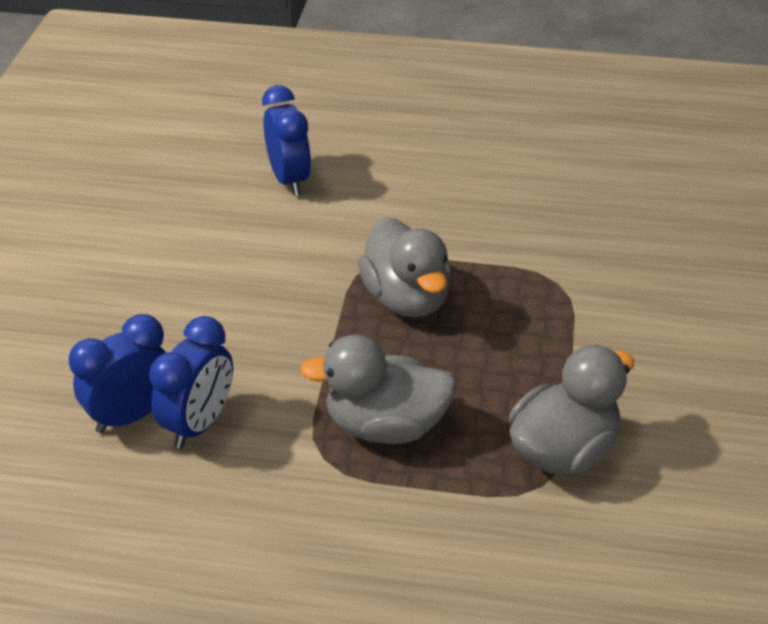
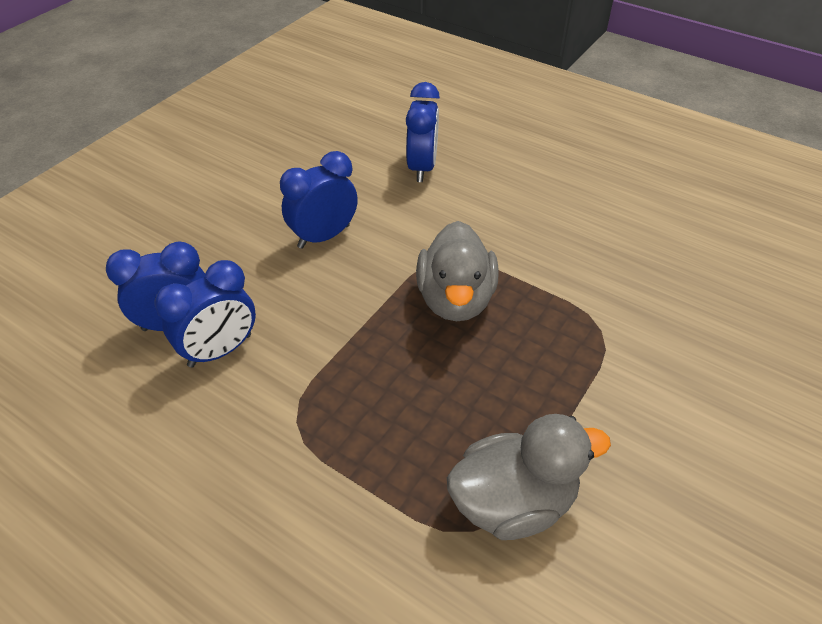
camera: 25 degrees right, 5 degrees up
grey duck [300,335,457,444] -> none
none -> blue clock [280,151,358,249]

